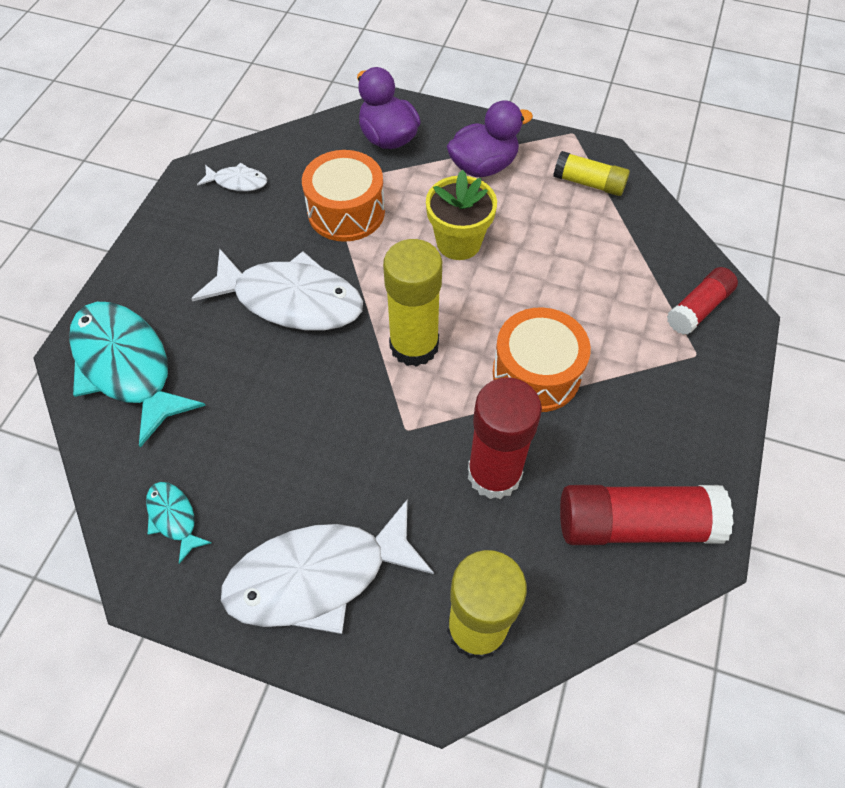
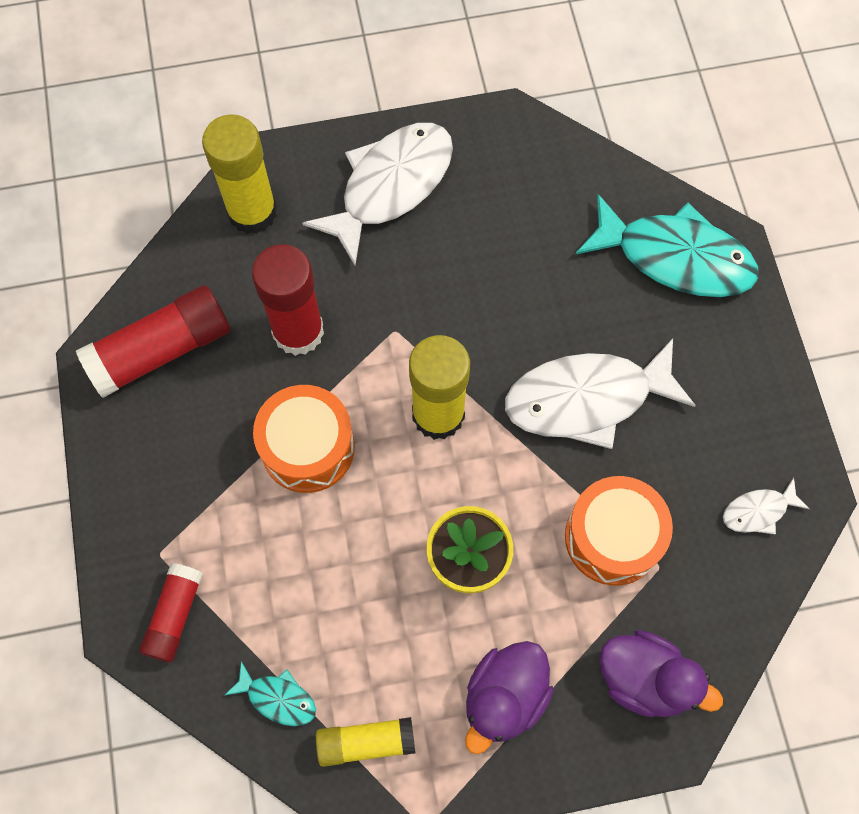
camera: 150 degrees right, 10 degrees up
turquoise fish [146,482,212,564] -> turquoise fish moved to [225,661,316,726]

